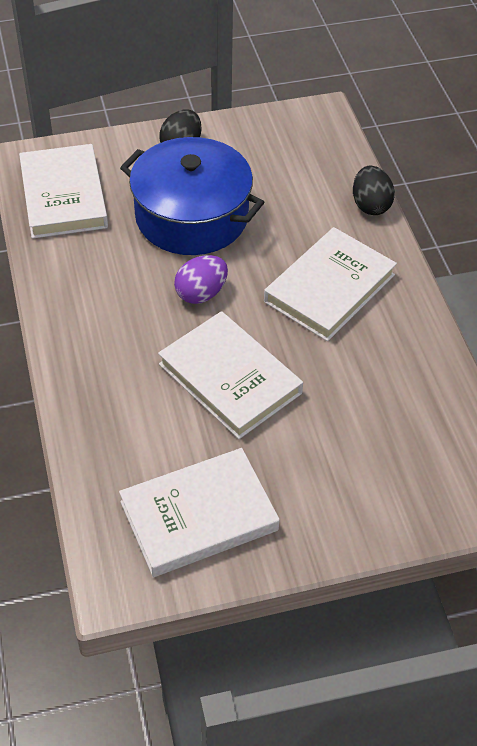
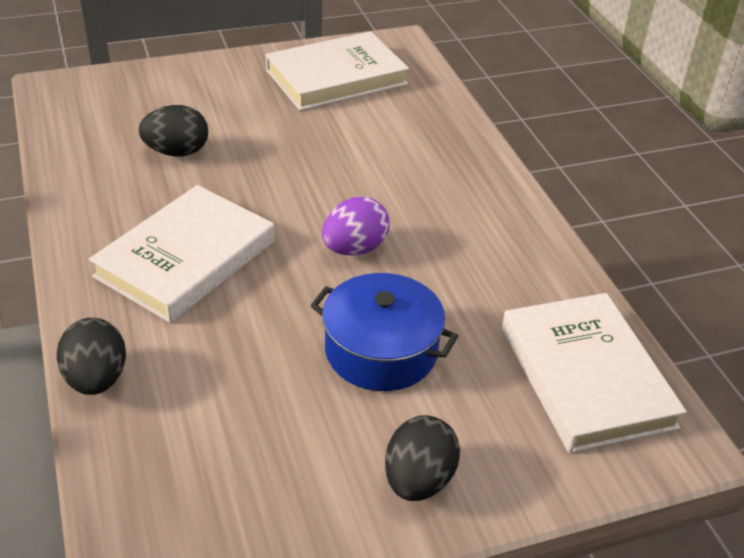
camera: 175 degrees right, 10 degrees down
blue pot [120,137,264,255] -> blue pot [310,273,458,391], size x0.65
white book [158,311,303,439] -> none
none -> black egg [138,105,208,156]

